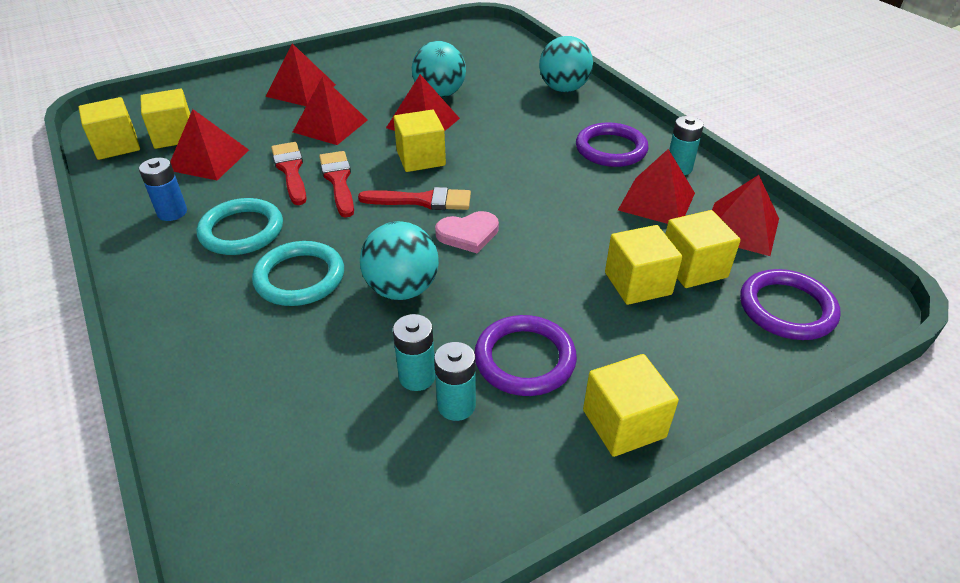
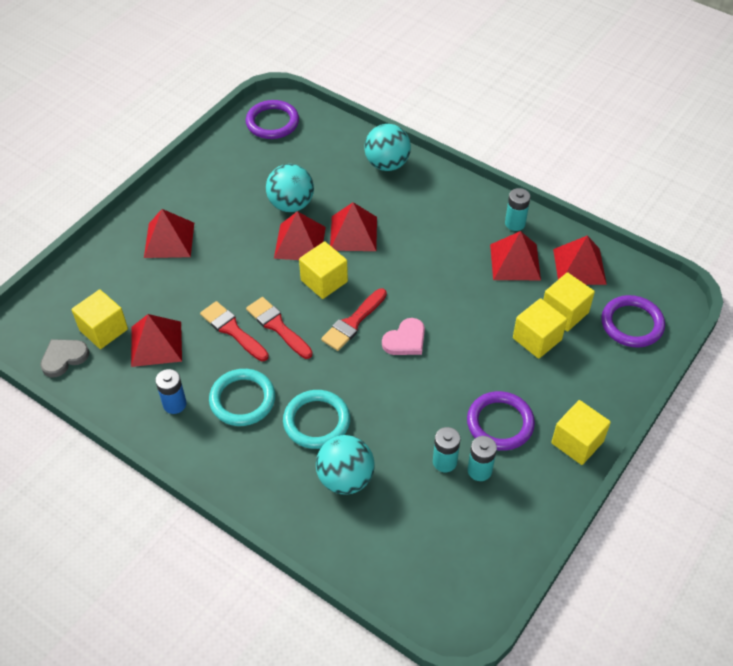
camera: 25 degrees left, 10 degrees up
yellow cube [79,97,140,160] -> grey heart [40,339,89,378]
red pyramid [293,77,368,145] -> red pyramid moved to [330,202,377,251]
red brush [358,187,471,210] -> red brush turned 150 degrees clockwise [321,288,387,351]
turquoise ball [360,221,439,300] -> turquoise ball moved to [316,435,375,494]
purple ring [576,122,649,167] -> purple ring moved to [246,100,299,139]

